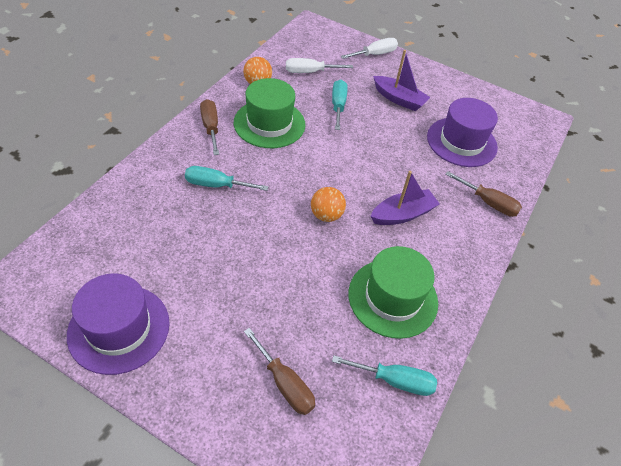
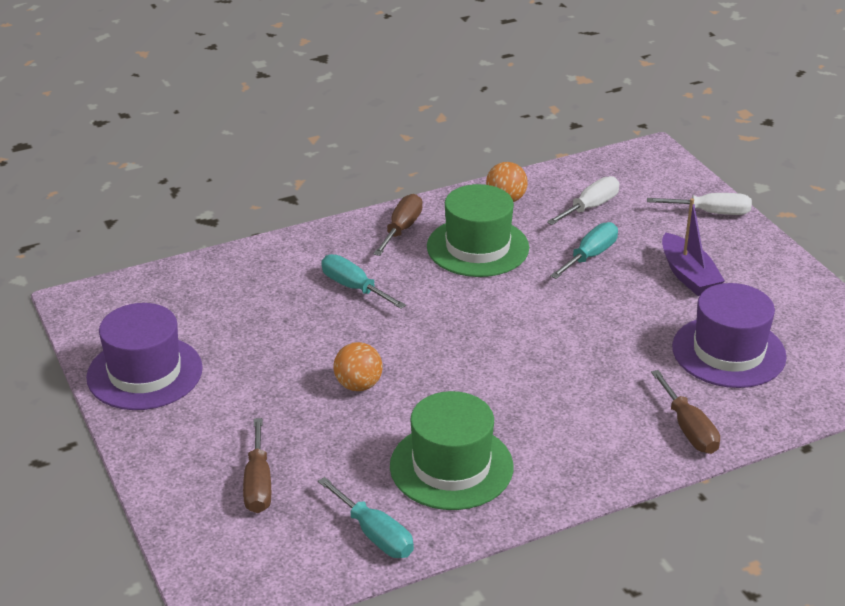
camera: 40 degrees right, 15 degrees down
white screwdriver [286,58,353,73] -> white screwdriver turned 105 degrees clockwise [547,176,620,225]
orange ball [311,187,346,222] -> orange ball moved to [333,342,383,391]
purple boat [371,171,440,225] -> none

